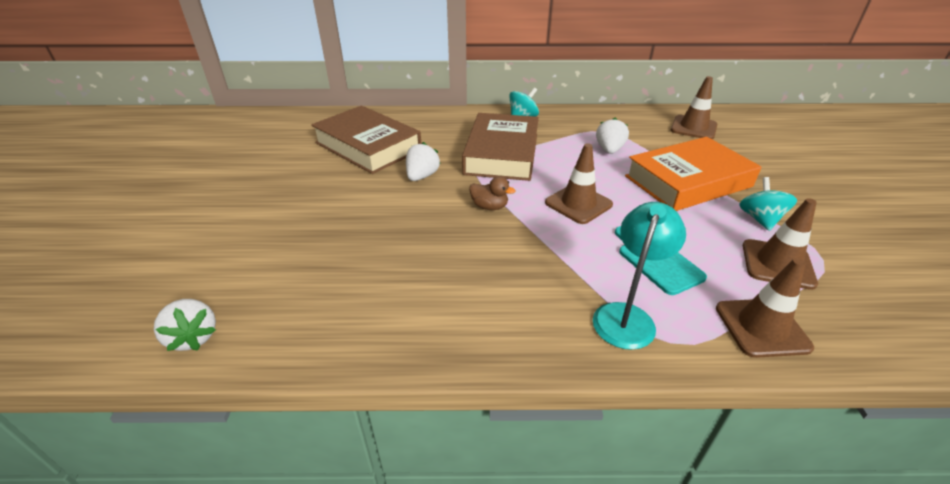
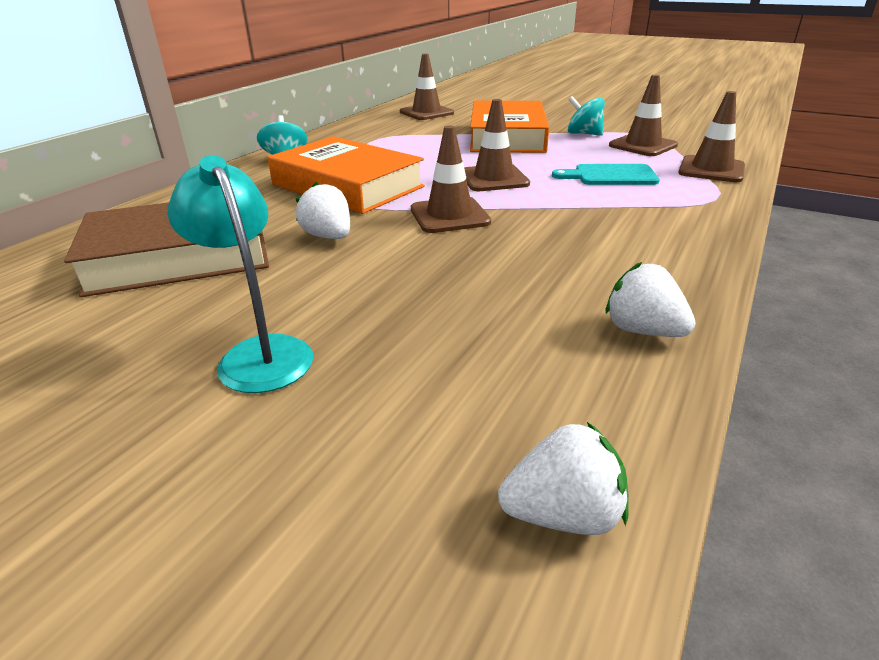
camera: 60 degrees left, 5 degrees down
brown book [462,113,539,181] -> orange book [268,136,425,214]
brown duck [469,176,515,210] -> brown traffic cone [411,126,491,233]
turquoise lamp [593,202,686,350] -> turquoise lamp moved to [167,155,313,393]
white strawberry [596,117,629,154] -> white strawberry moved to [606,262,696,337]

